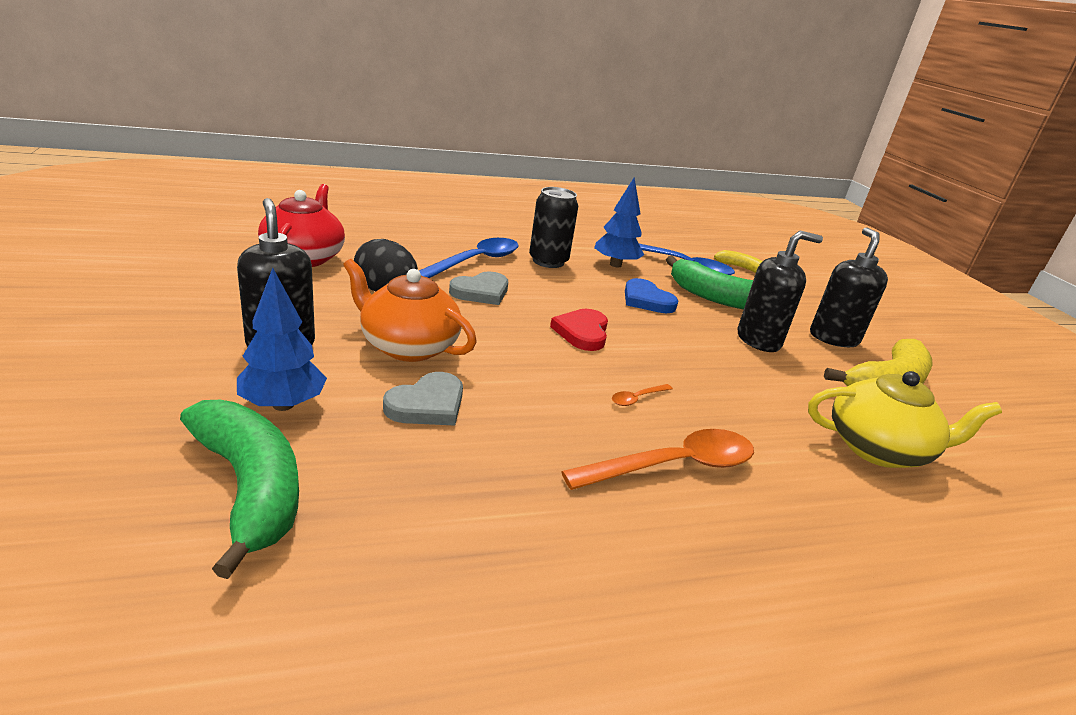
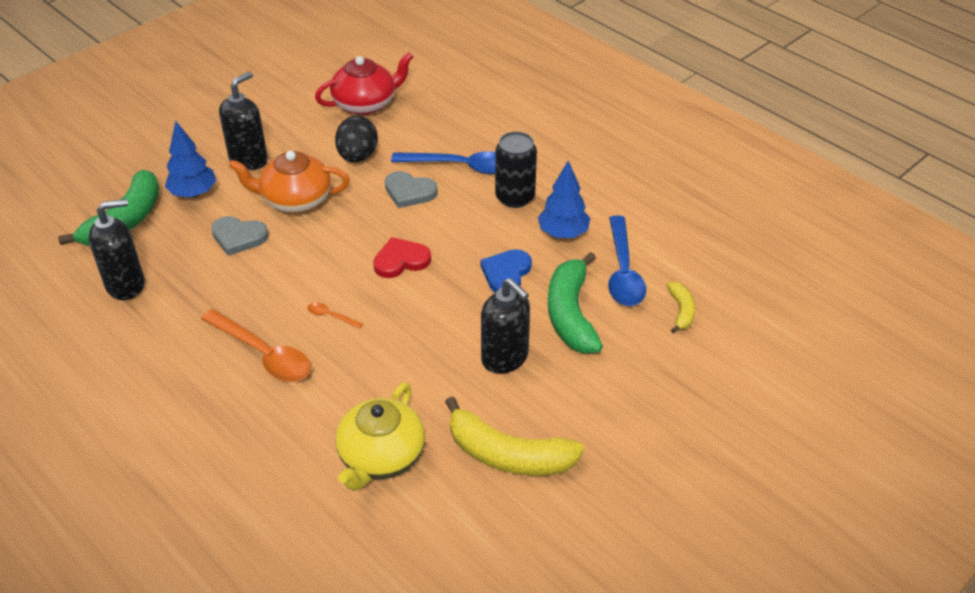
camera: 65 degrees right, 15 degrees up
orange teapot [343,259,477,362] -> orange teapot turned 90 degrees counterclockwise [229,151,350,213]
yellow teapot [808,371,1002,468] -> yellow teapot turned 45 degrees clockwise [335,382,425,491]
black soap dispenser [810,228,888,347] -> black soap dispenser moved to [88,199,145,300]

